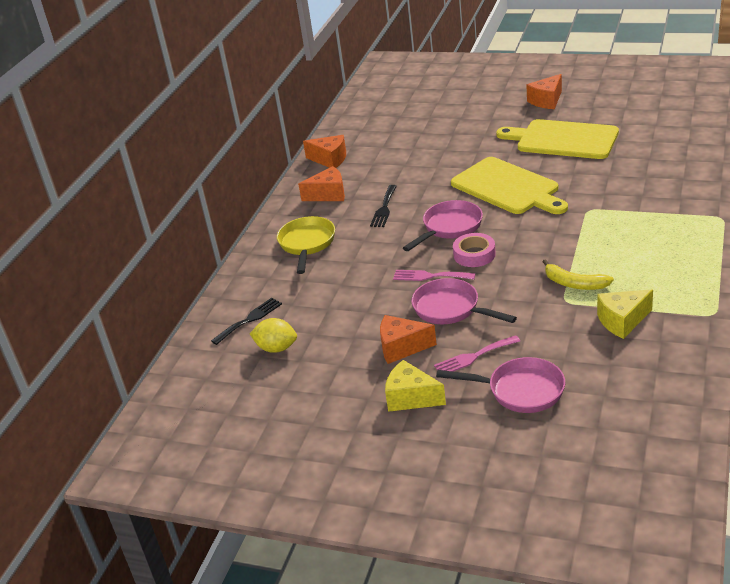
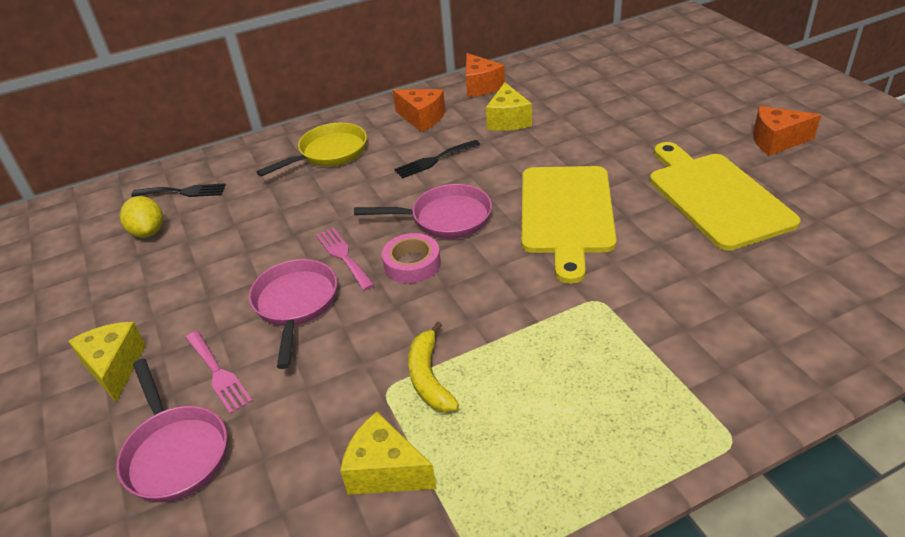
camera: 45 degrees right, 5 degrees up
orange cheese [380,315,437,364] -> none
pink fork [434,335,520,372] -> pink fork turned 150 degrees counterclockwise [186,331,253,414]
none -> yellow cheese [486,82,532,131]

